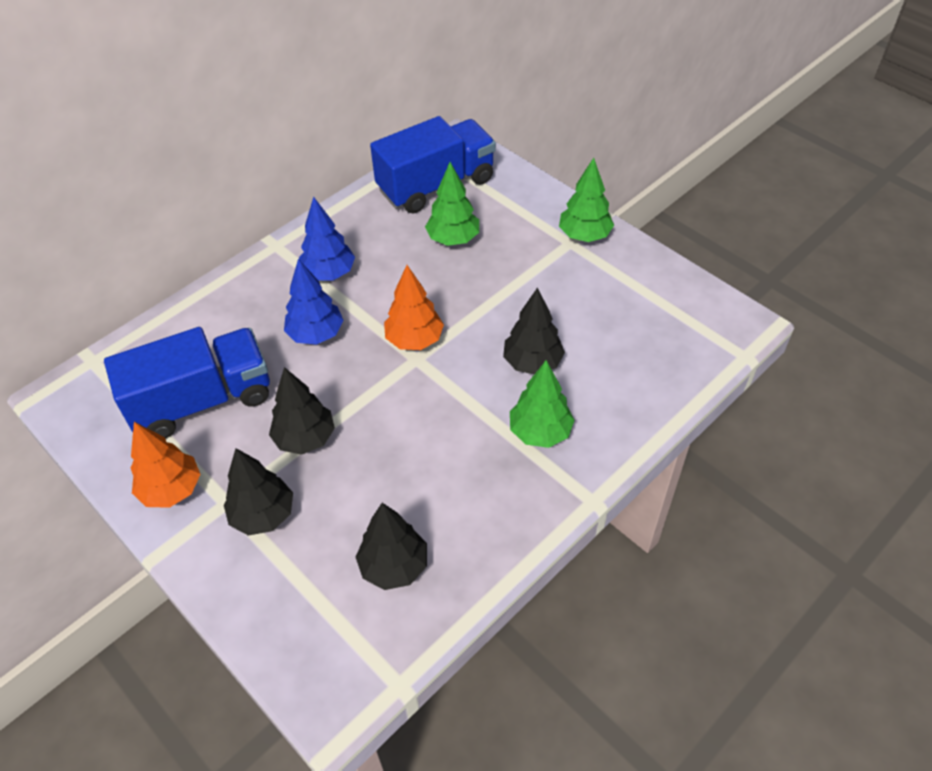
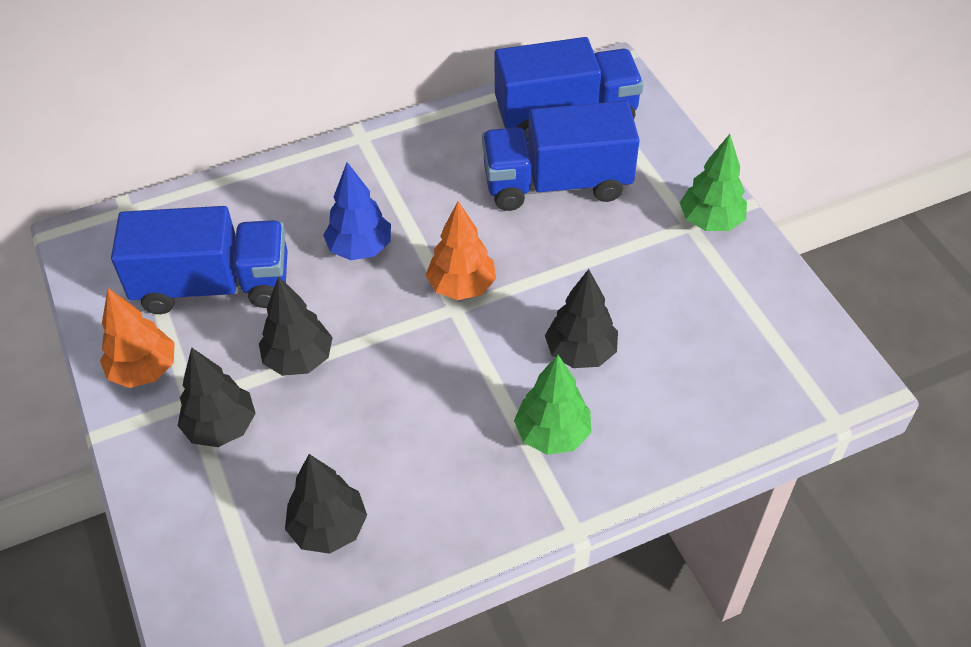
camera: 20 degrees right, 0 degrees up
blue tree [299,197,355,280] -> none
green tree [425,162,479,246] -> blue truck [482,101,640,211]

